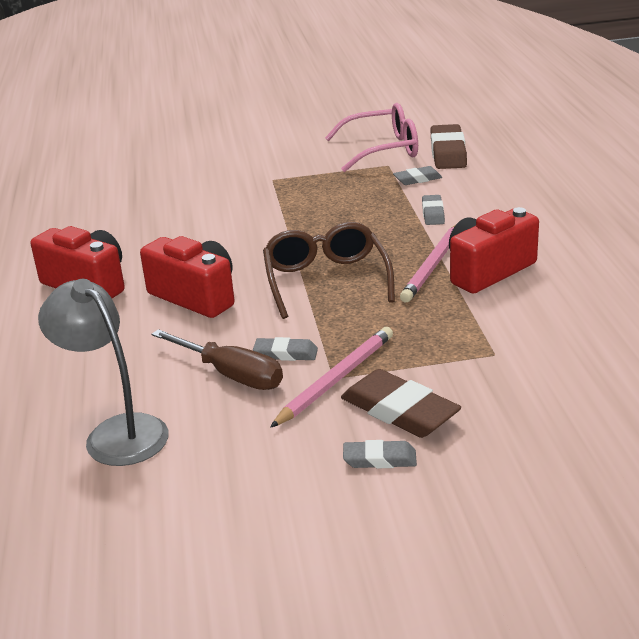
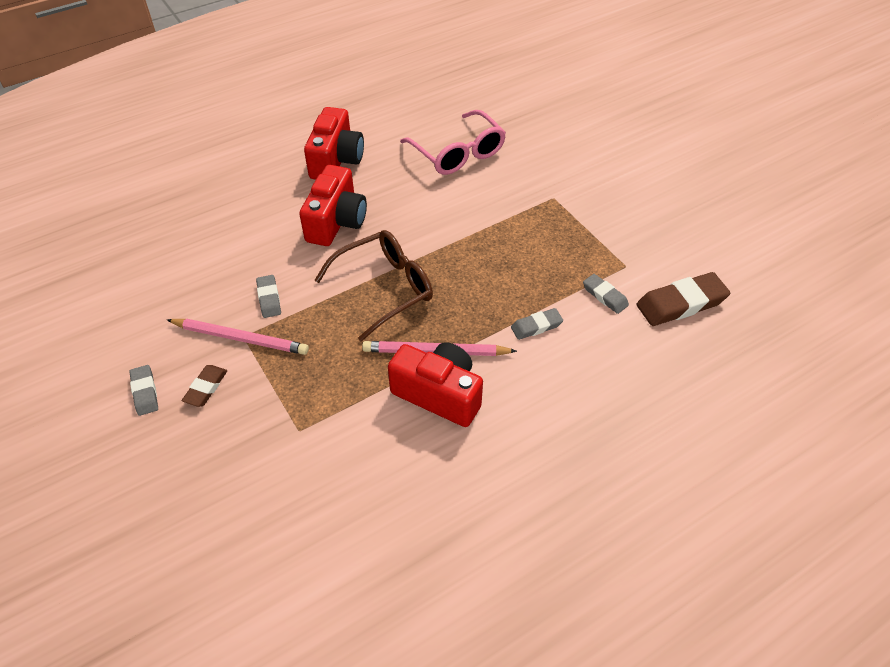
camera: 65 degrees right, 20 degrees up
grey lamp [38,279,169,466] -> none
brown screwdriver [152,329,283,390] -> none
pink glasses [325,103,418,172] -> pink glasses moved to [400,110,506,175]
brown eraser [341,369,461,438] -> brown eraser [182,365,227,407], size x0.56

